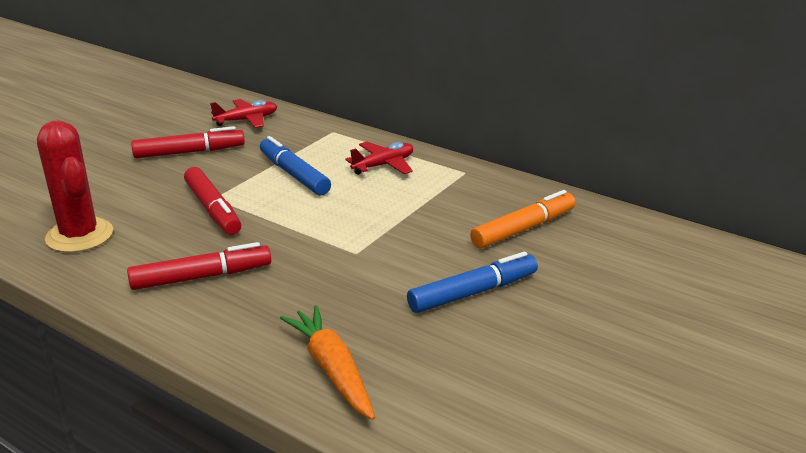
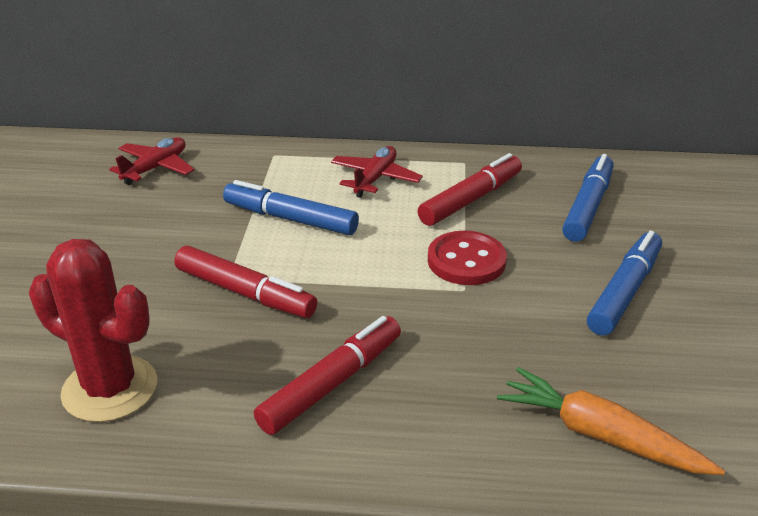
camera: 30 degrees left, 5 degrees up
red marker [131,126,245,159] -> red marker moved to [418,153,522,226]
orange marker [470,190,575,249] -> blue marker [562,154,614,242]
none -> red button [428,231,507,285]

